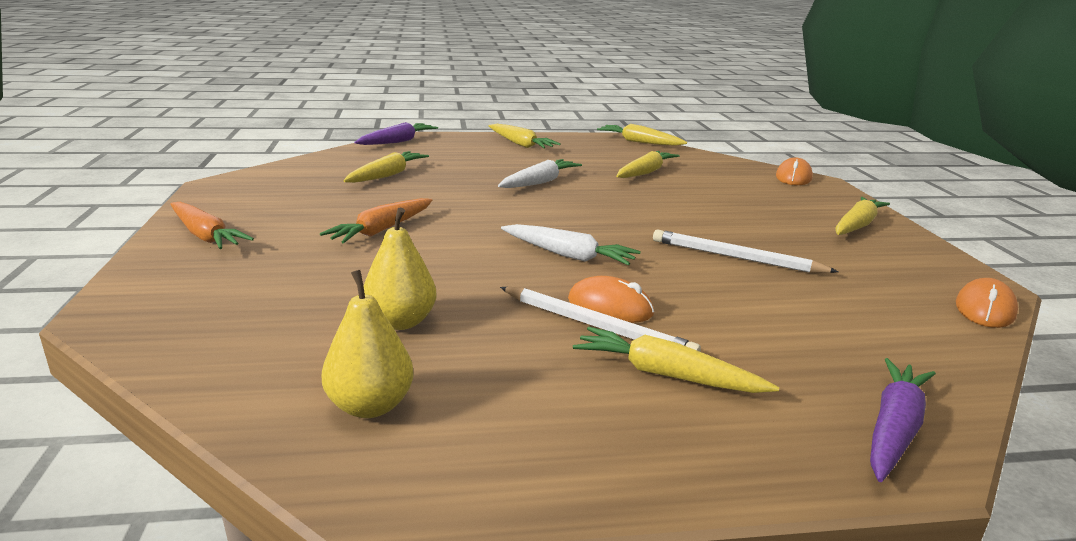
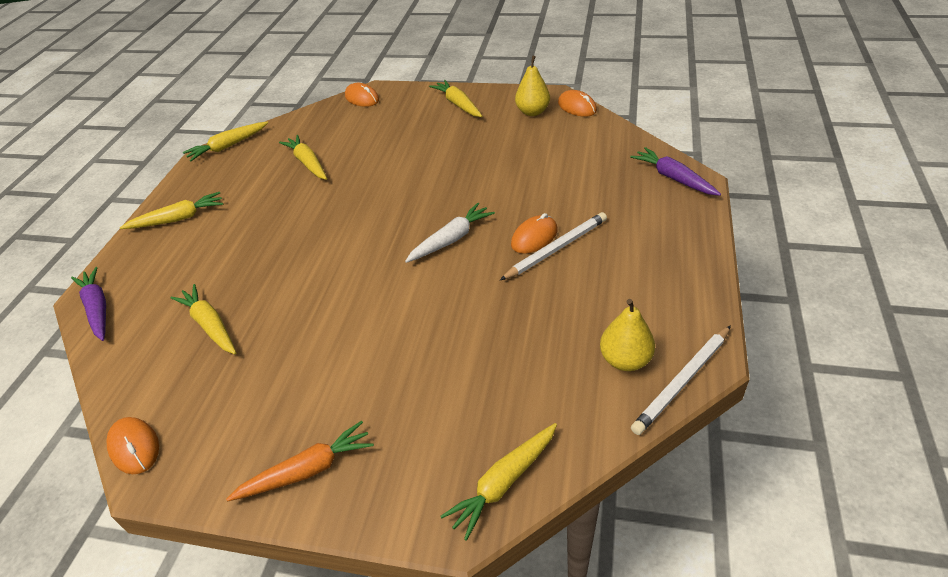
camera: 65 degrees left, 20 degrees up
orange carrot [320,198,432,244] -> none
yellow pear [364,208,436,330] -> yellow pear moved to [515,55,550,116]
white carrot [498,159,582,188] -> none
yellow carrot [573,327,779,393] -> yellow carrot moved to [440,423,557,541]
white pencil [653,230,839,273] -> white pencil moved to [631,325,731,435]
none -> orange mouse [107,417,159,474]

